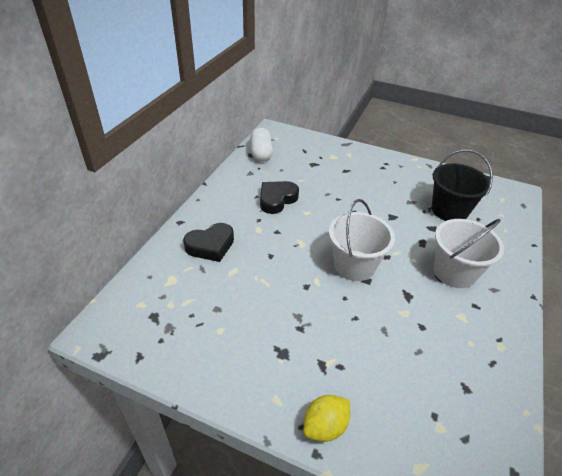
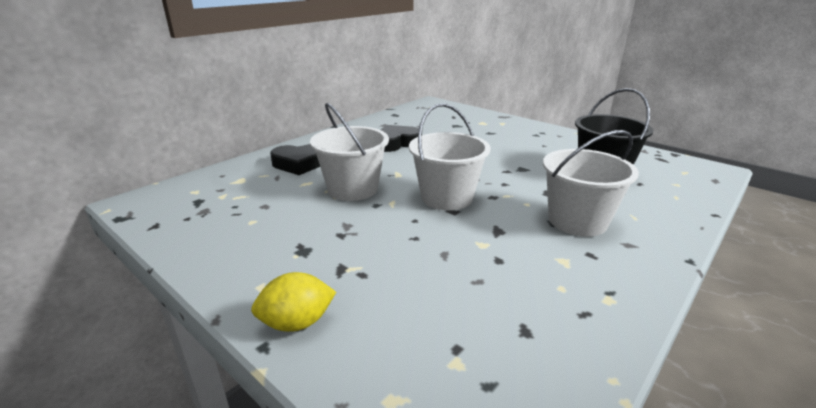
camera: 20 degrees right, 15 degrees down
white capsule [250,128,273,162] -> none
none -> white bucket [310,103,389,201]

